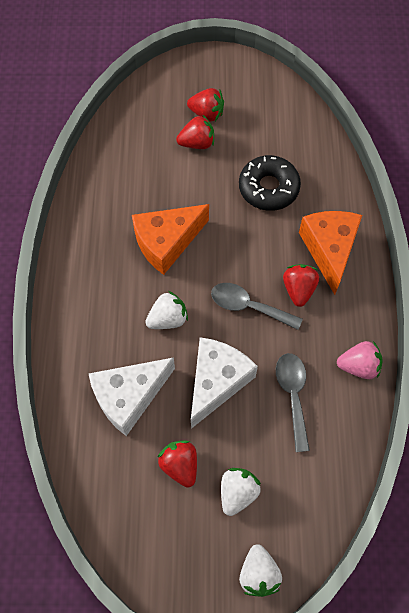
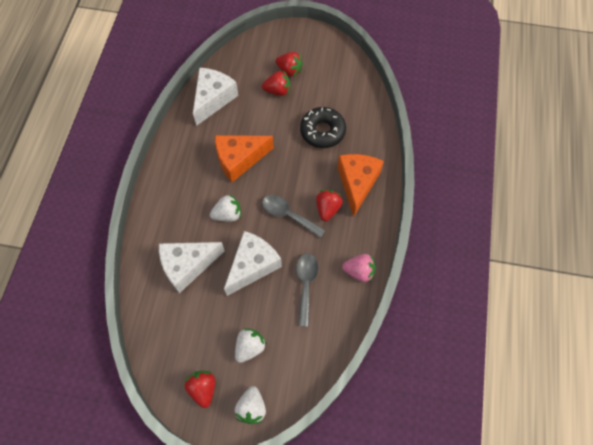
camera: 10 degrees right, 0 degrees up
red strawberry [158,440,197,488] -> red strawberry moved to [184,371,215,408]
none -> white cheese [193,68,238,126]

